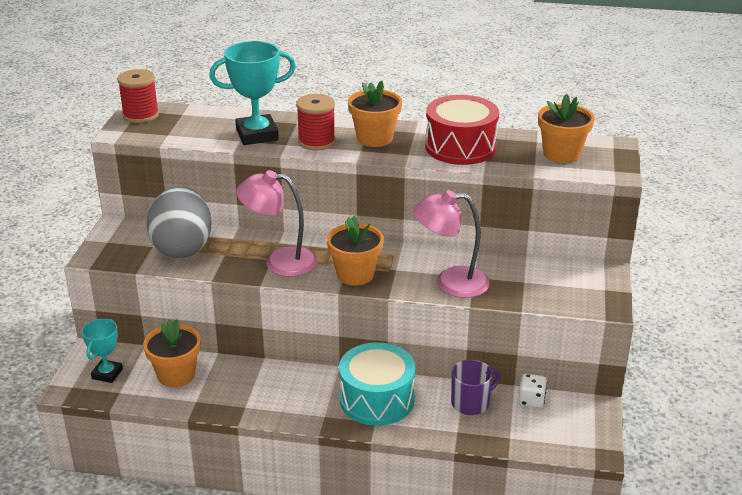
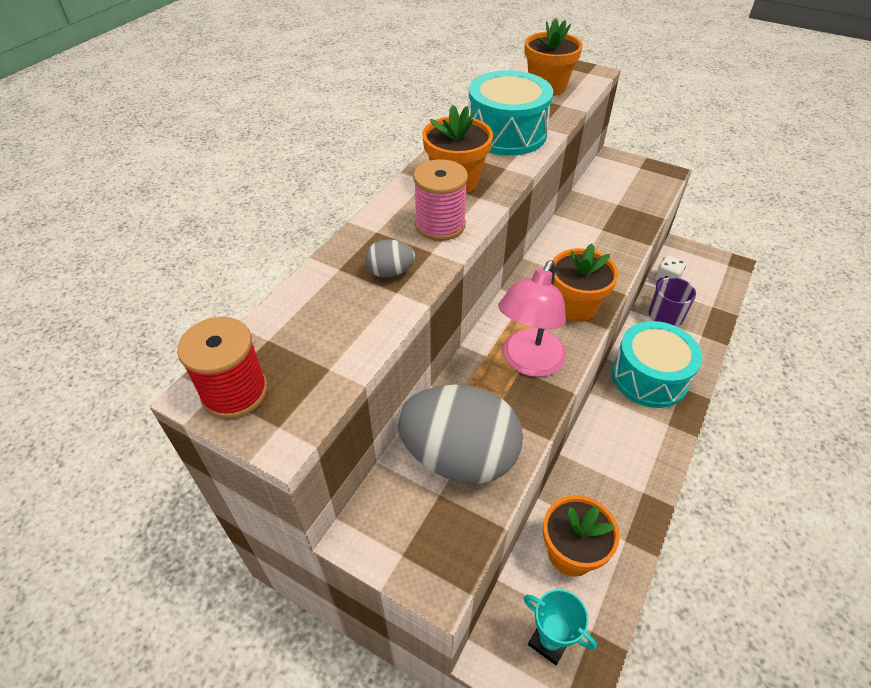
camera: 70 degrees left, 15 degrees up
turquoise trophy [209,41,296,145] -> grey egg [365,239,415,278]
red spool [296,94,336,150] -> pink spool [413,159,468,241]
pink lamp [413,190,490,298] -> none
red drum [425,95,499,165] -> turquoise drum [468,70,553,156]

